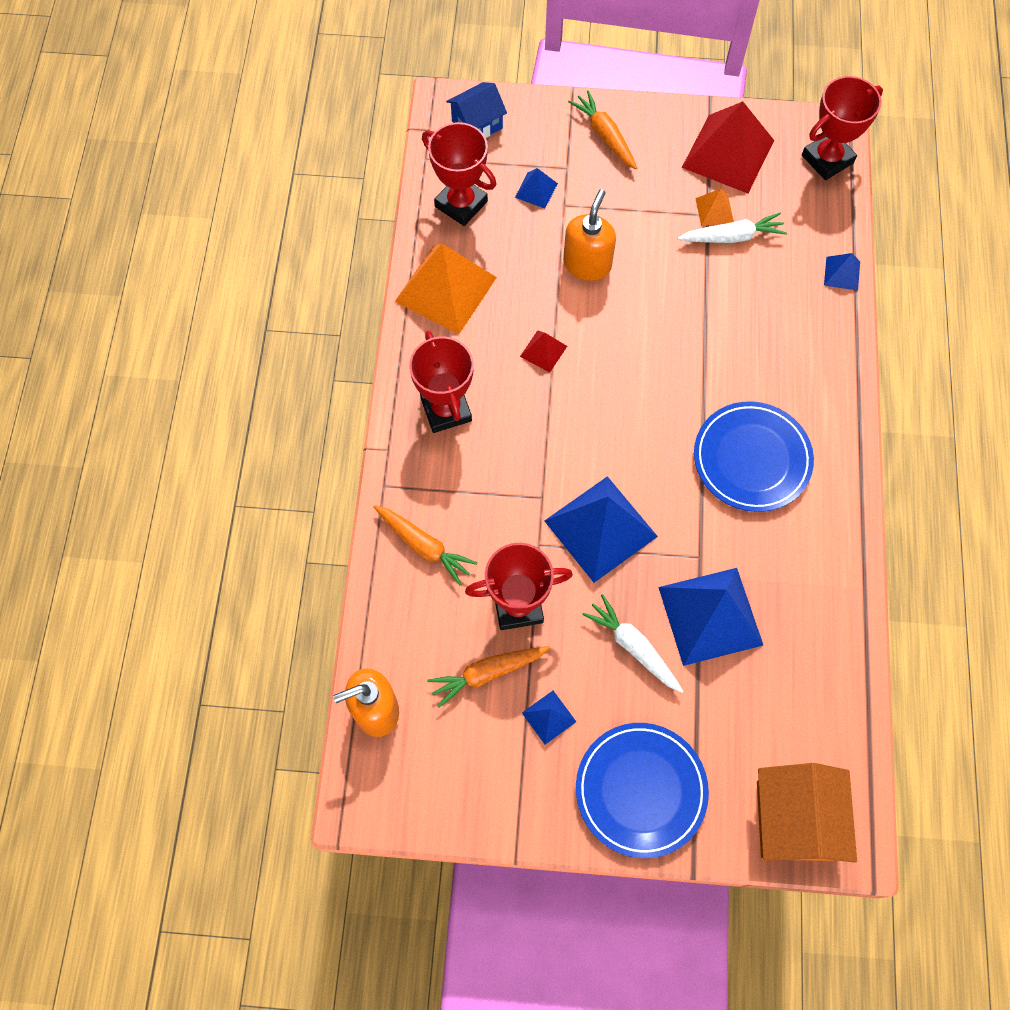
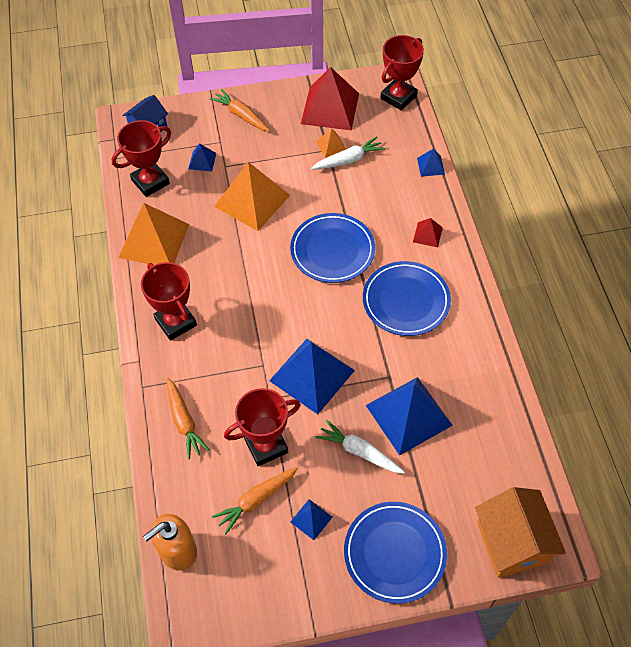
camera: 15 degrees left, 10 degrees down
orange carrot [374,505,477,585] -> orange carrot turned 45 degrees clockwise [167,377,210,459]
red trophy [422,122,496,226] -> red trophy turned 60 degrees counterclockwise [112,120,171,197]
red pyramid [520,330,567,373] -> red pyramid moved to [413,218,443,247]
orange soap dispenser [563,189,616,281] -> orange pyramid [214,162,290,231]
none -> blue plate [290,213,375,283]

